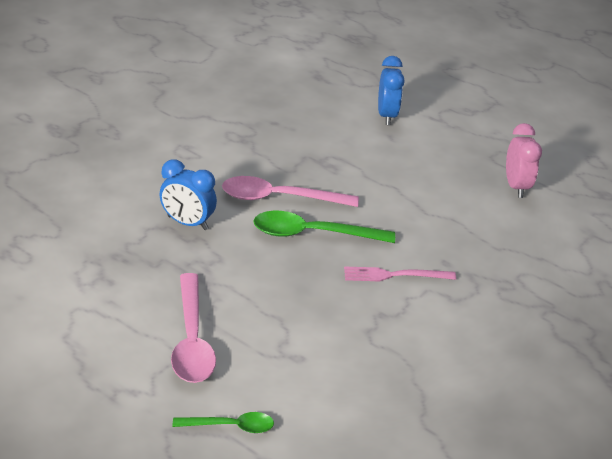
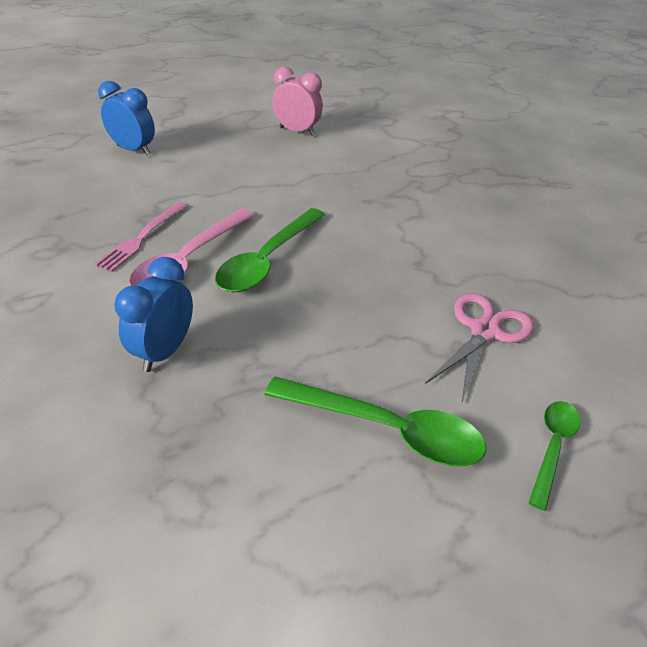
camera: 60 degrees left, 5 degrees up
blue clock [159,159,217,230] -> blue clock turned 150 degrees clockwise [114,257,193,372]
pink spoon [171,273,216,383] -> green spoon [265,376,486,467]
pink fork [344,266,456,281] -> pink fork moved to [94,202,187,272]
none -> pink scissors [425,293,534,401]

